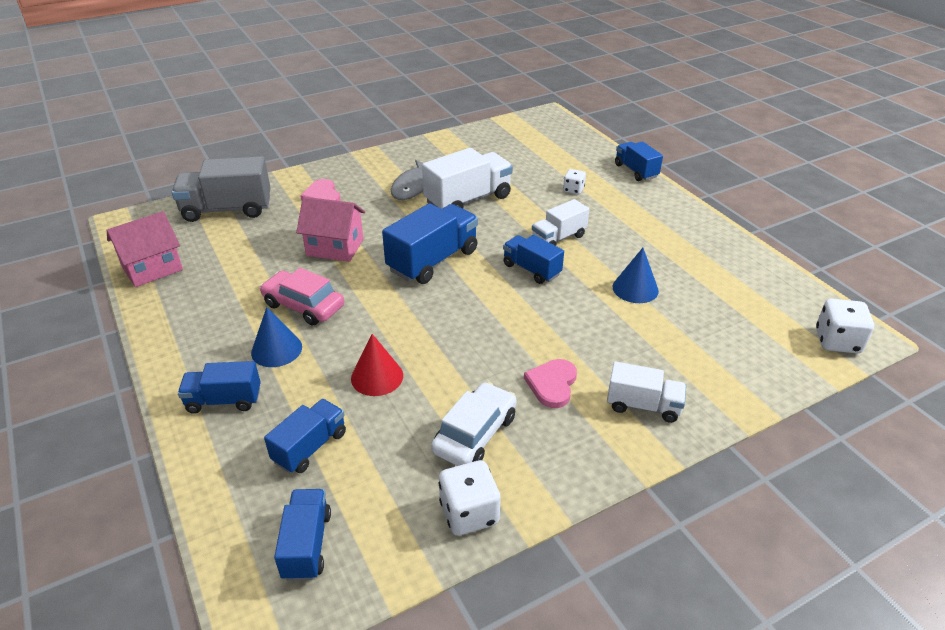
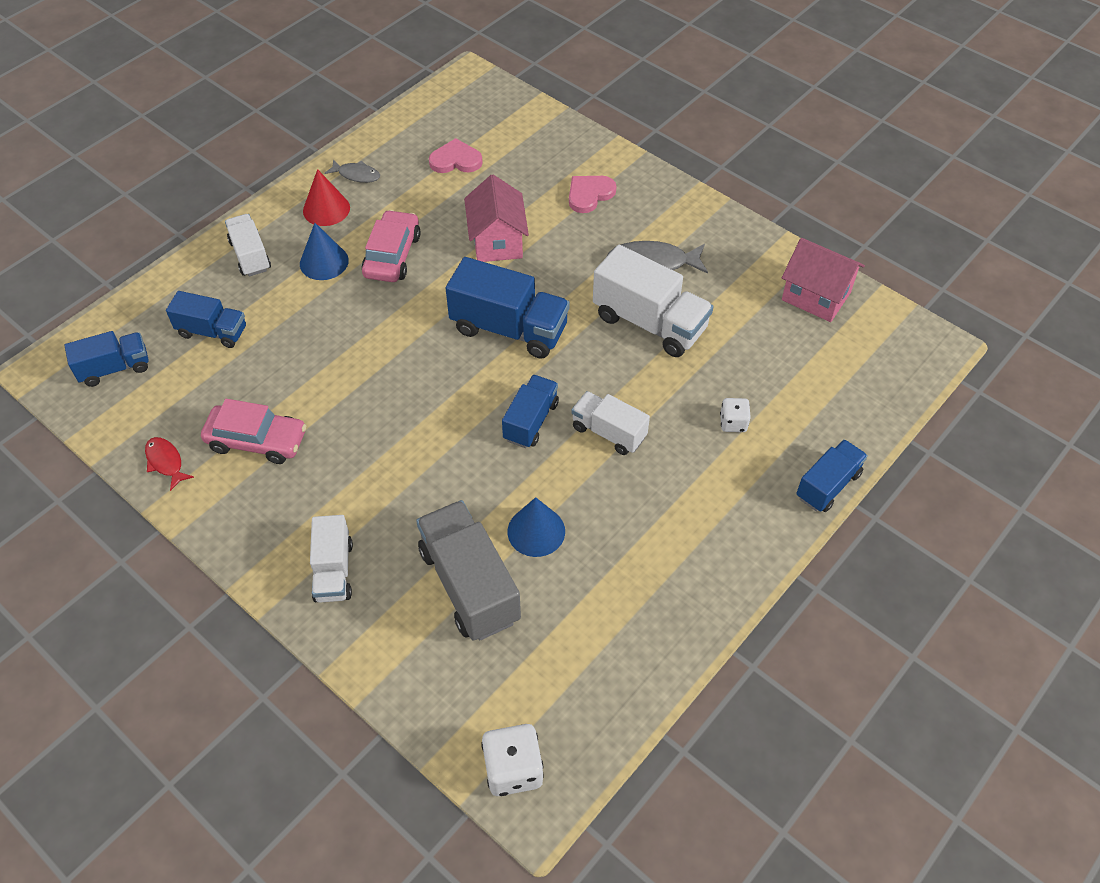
camera: 70 degrees right, 15 degrees up
pink house [107,211,183,287] -> pink house moved to [782,238,865,322]
grey truck [171,156,271,222] -> grey truck moved to [416,500,521,641]
blue truck [178,361,261,414] -> white truck [225,214,271,276]
red cone [351,334,403,396] -> red cone moved to [303,169,350,226]
white car [431,382,516,466] -> pink car [201,399,306,464]
white dice [439,460,501,536] -> red fish [145,437,194,491]
pink heart [524,359,577,408] -> pink heart moved to [429,138,483,173]
none -> grey fish [325,159,380,183]

